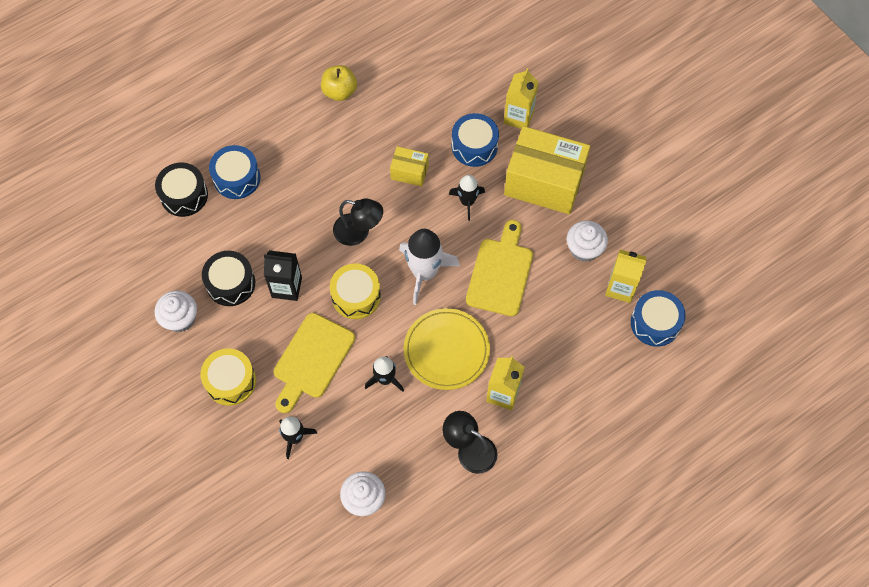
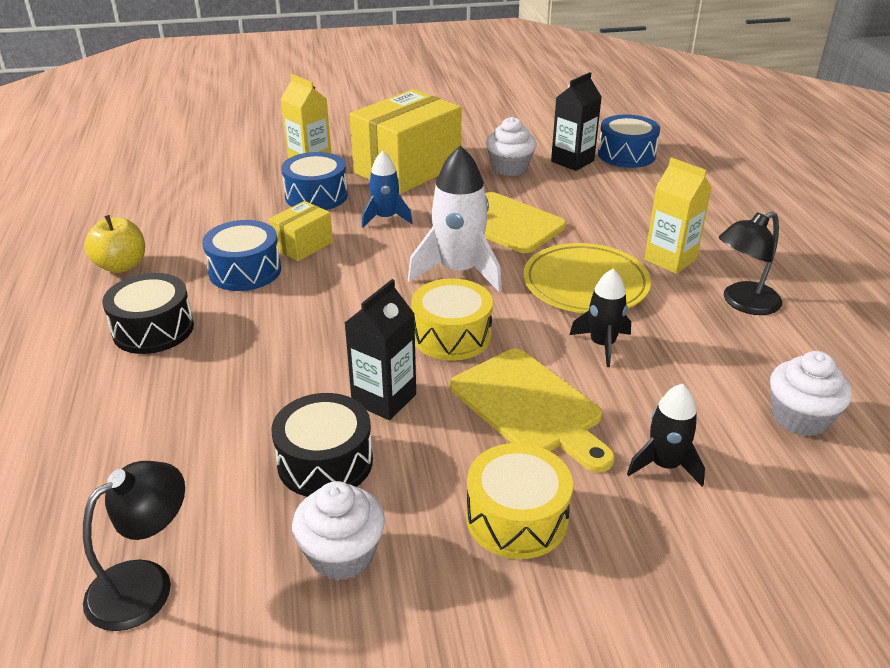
camera: 65 degrees left, 30 degrees down
black drum [155,163,208,217] -> black drum moved to [102,273,194,354]
blue drum [209,145,260,199] -> blue drum moved to [202,220,281,291]
black lamp [333,199,383,246] -> black lamp moved to [83,461,185,631]
black rocket [449,175,485,221] -> blue rocket [362,151,412,228]
yellow carton [605,249,646,303] -> black carton [551,72,602,171]

